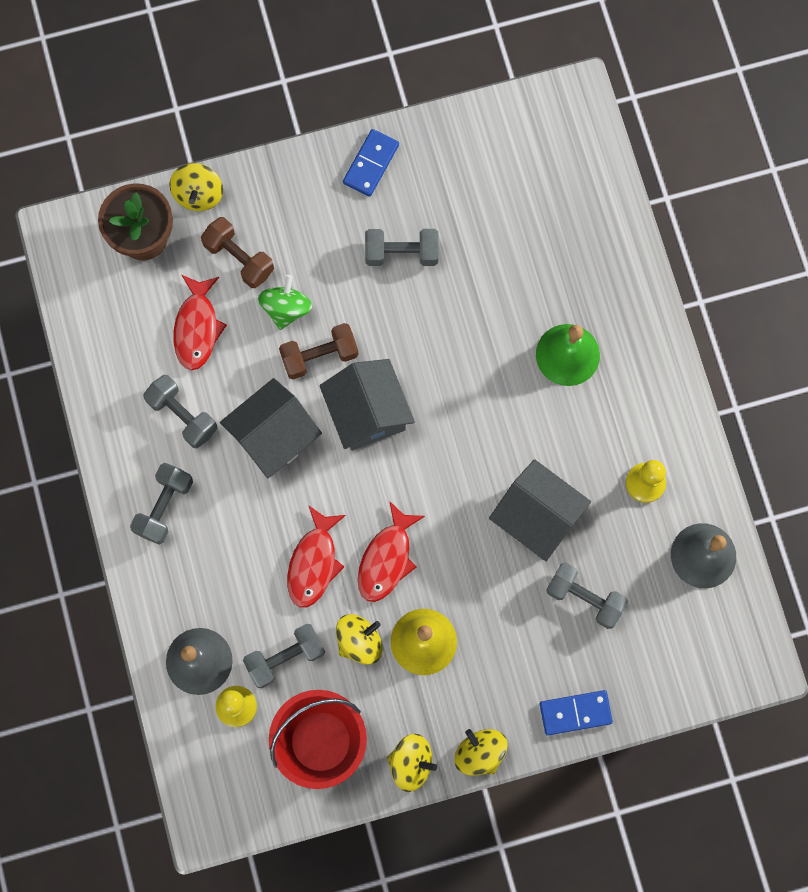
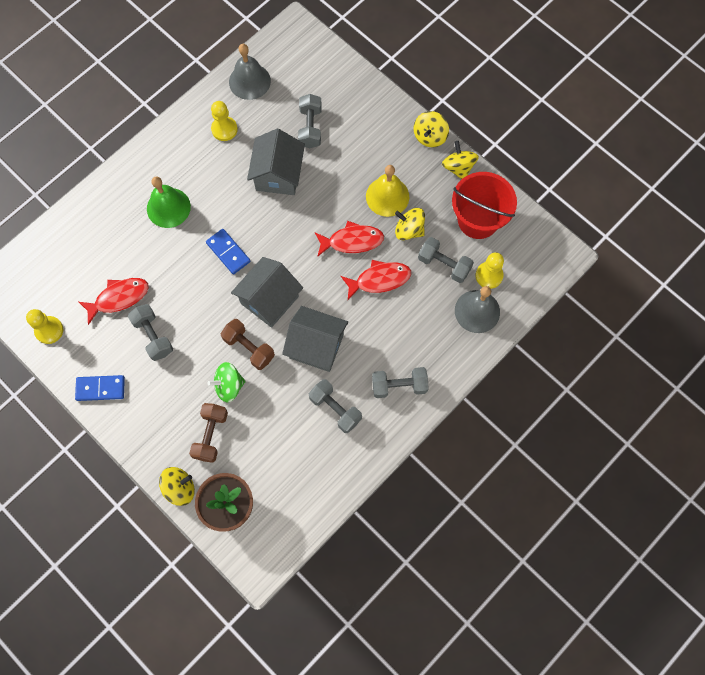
camera: 120 degrees left, 5 degrees down
grey dumbbell [143,375,218,448] -> grey dumbbell turned 60 degrees counterclockwise [309,379,362,433]
red fish [174,275,227,370] -> red fish moved to [79,278,149,325]
blue domino [540,690,613,735] -> blue domino moved to [206,229,250,275]
none -> yellow pawn [26,309,63,344]

